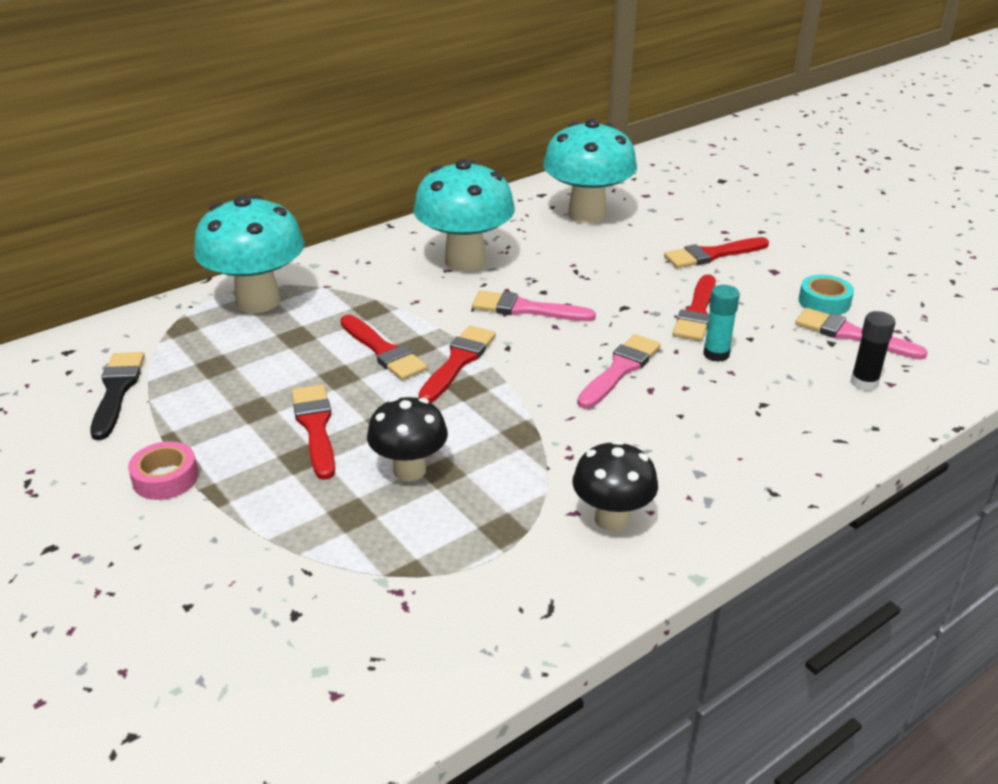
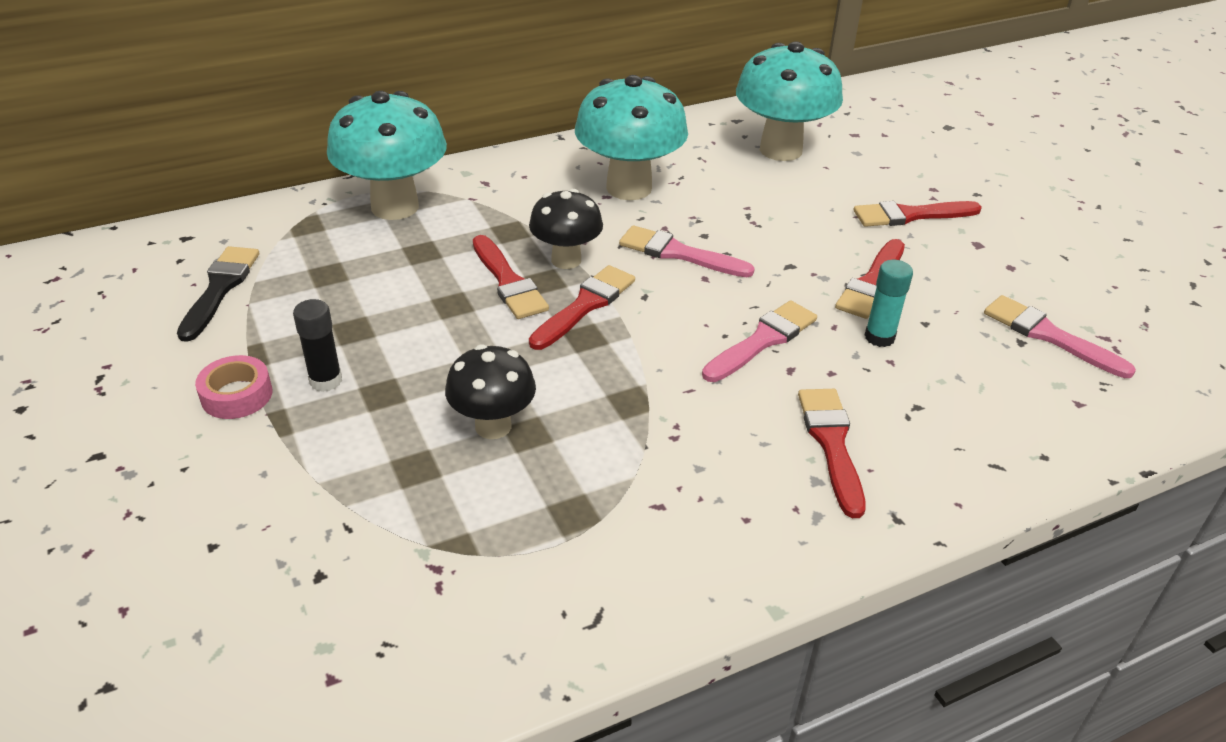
camera: 10 degrees right, 5 degrees up
red brush [291,384,335,480] -> red brush moved to [798,389,866,518]
black mushroom [572,440,658,532] -> black mushroom moved to [529,189,603,269]
turquoise tape [799,275,854,315] -> none
black glue stick [850,311,896,391] -> black glue stick moved to [293,299,342,392]

